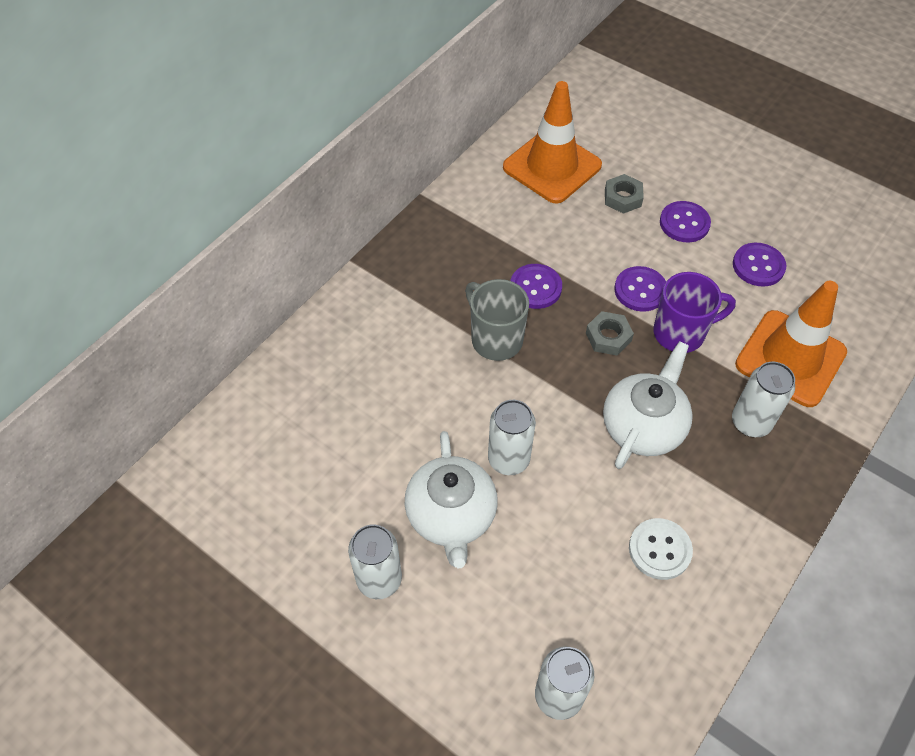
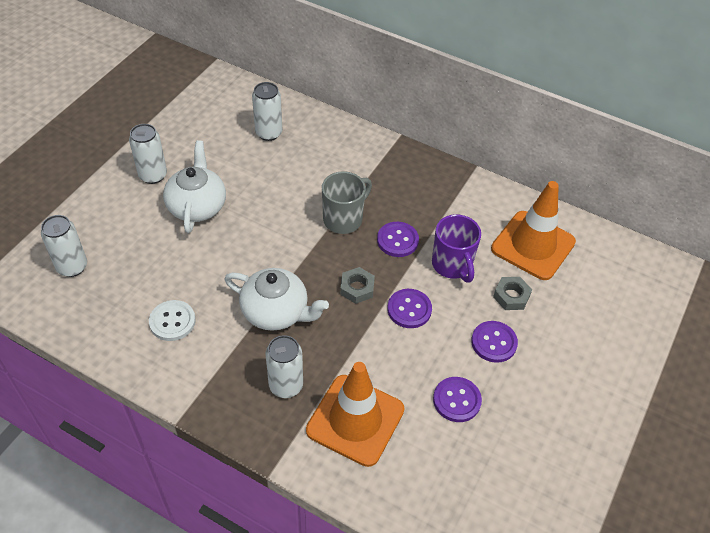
camera: 80 degrees right, 5 degrees down
white teapot [405,431,498,568] -> white teapot turned 105 degrees clockwise [163,140,226,233]
white can [488,400,536,475] -> white can moved to [252,82,283,141]
purple mug [653,272,736,353] -> purple mug moved to [432,214,481,283]

